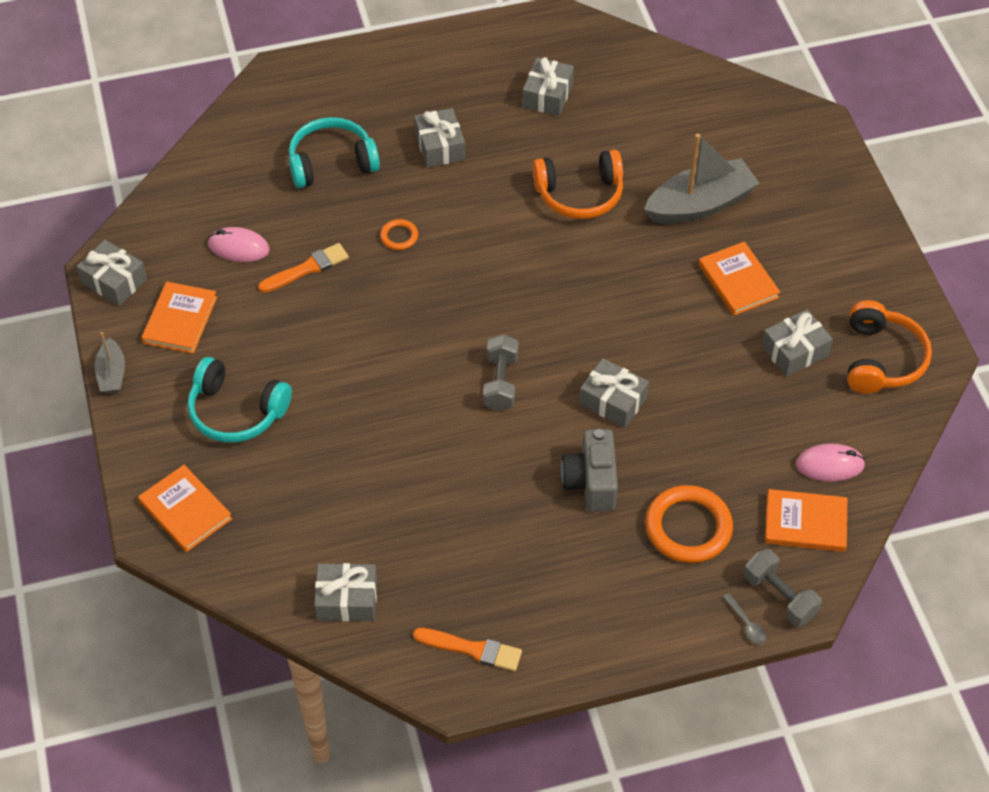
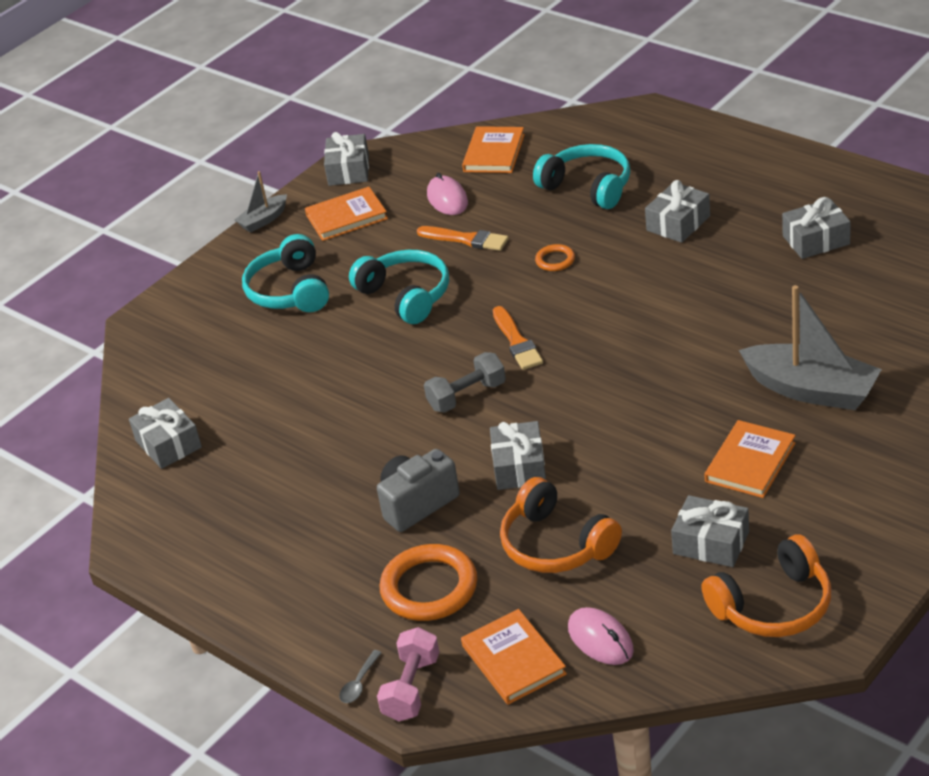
camera: 60 degrees right, 15 degrees down
orange book [138,465,232,552] -> orange book moved to [462,126,525,173]
orange brush [413,628,522,671] -> orange brush moved to [493,306,543,370]
orange headphones [532,150,623,219] -> orange headphones moved to [500,477,622,573]
grey dumbbell [744,549,822,627] -> pink dumbbell [377,627,439,721]
none -> turquoise headphones [349,250,449,324]

